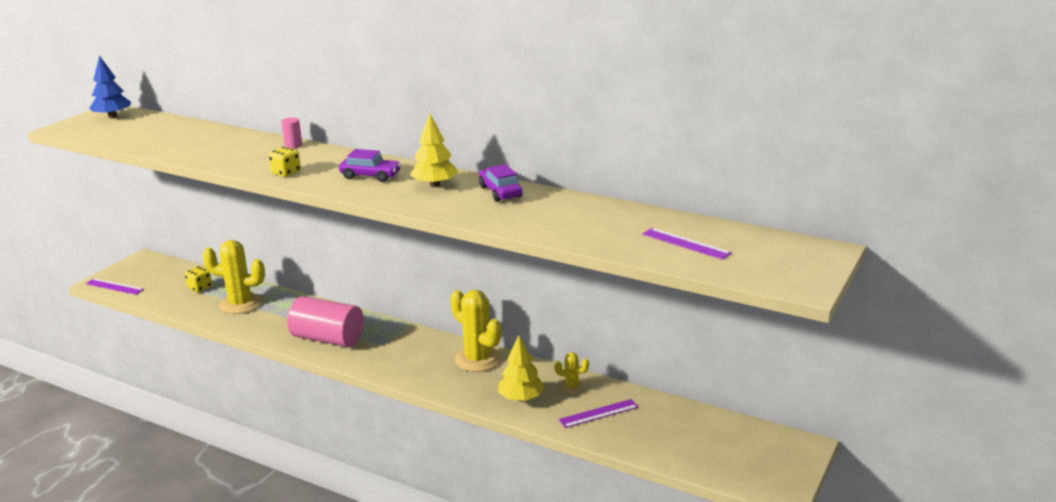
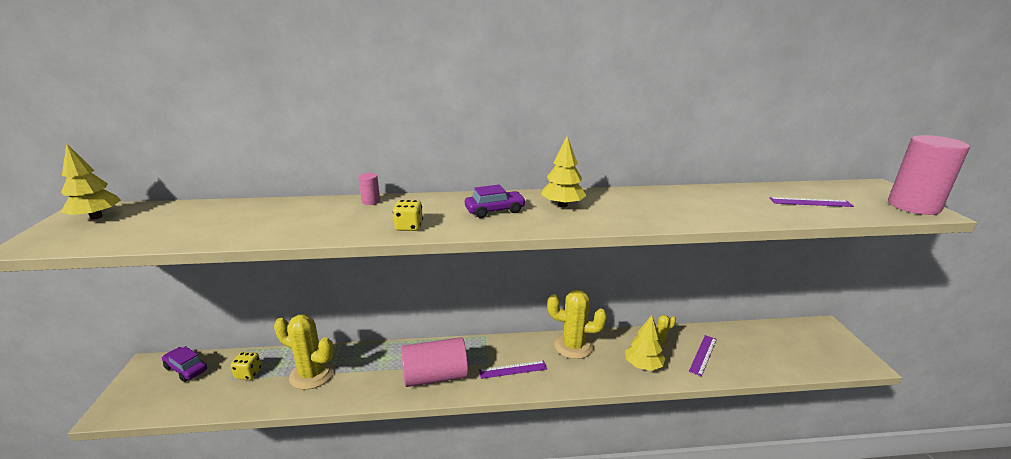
camera: 35 degrees left, 0 degrees up
purple ruler [86,278,144,295] -> purple ruler moved to [479,361,547,379]
blue tree [89,55,131,119] -> yellow tree [61,143,121,220]
yellow cactus [202,240,265,314] -> yellow cactus turned 45 degrees clockwise [274,314,334,390]
purple car [479,164,522,202] -> purple car moved to [162,346,207,382]
none -> pink cylinder [888,135,970,215]

